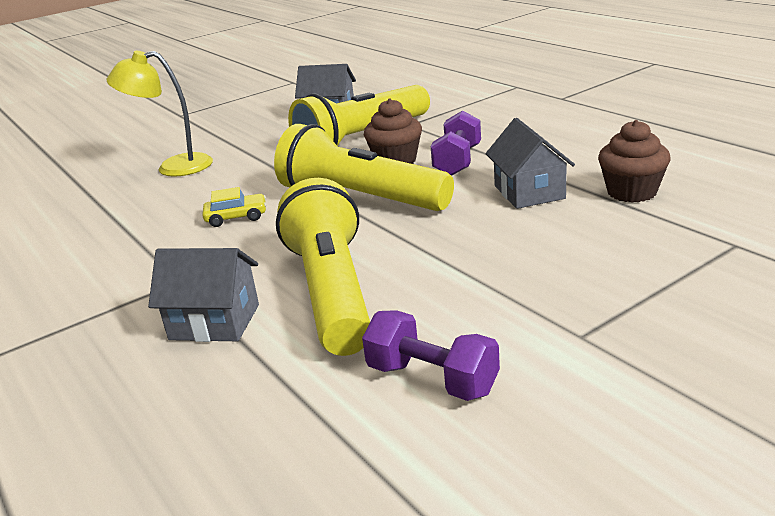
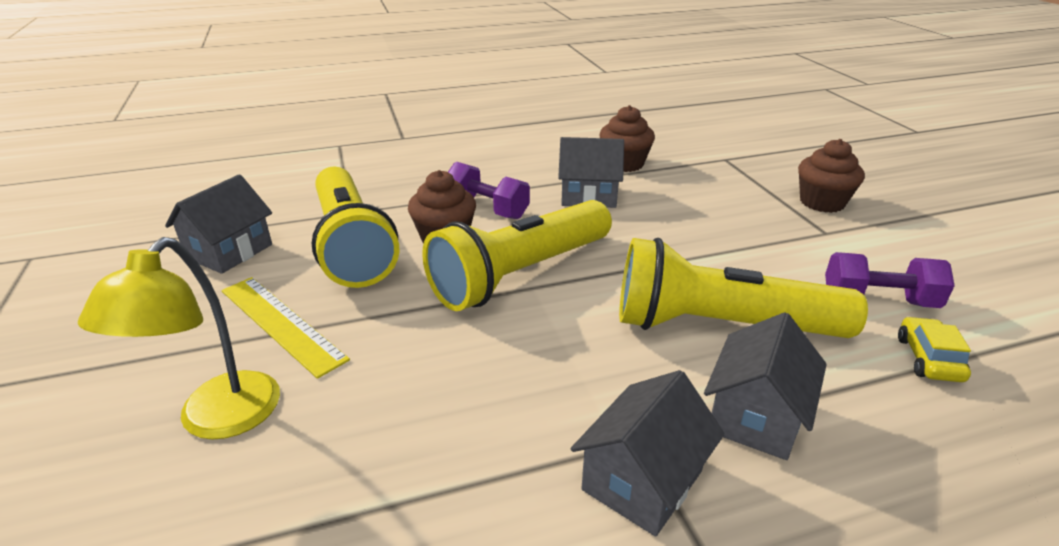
camera: 75 degrees left, 5 degrees up
yellow car [202,187,267,227] -> yellow car moved to [898,317,971,382]
purple dumbbell [362,310,500,401] -> purple dumbbell turned 45 degrees clockwise [825,252,955,308]
none -> yellow ruler [222,277,350,379]
none -> grey house [571,370,725,536]
none -> brown cupcake [798,139,865,213]

